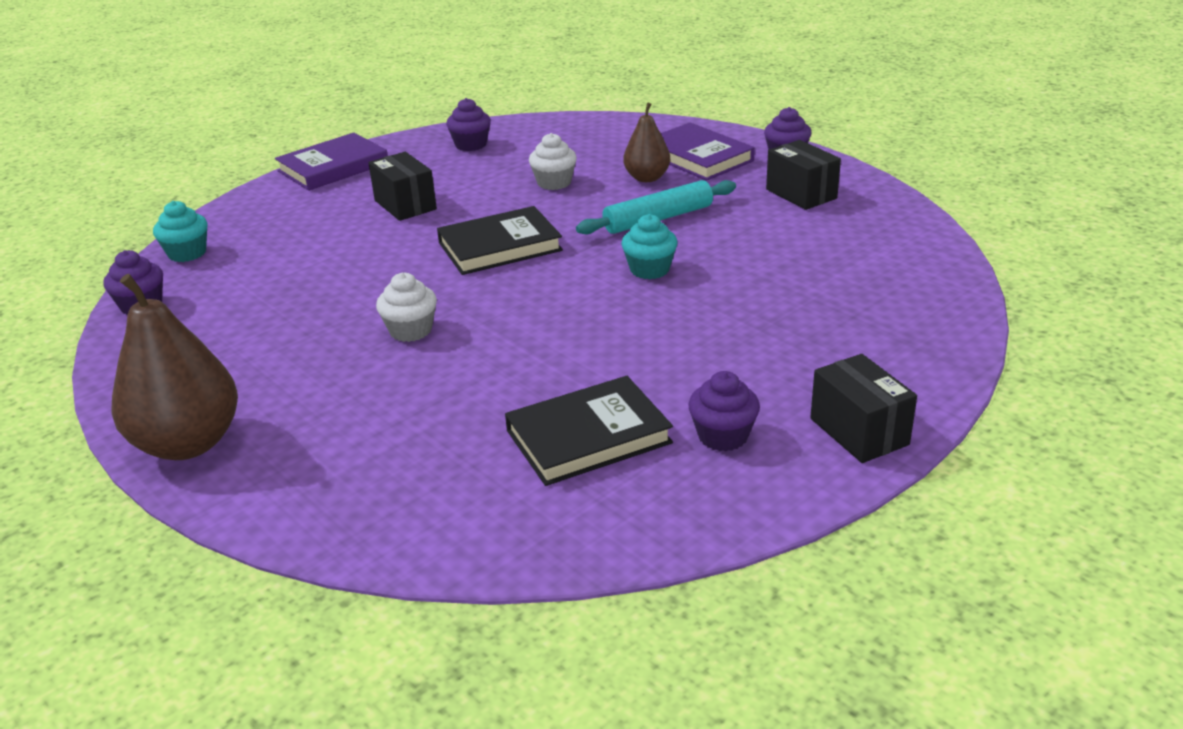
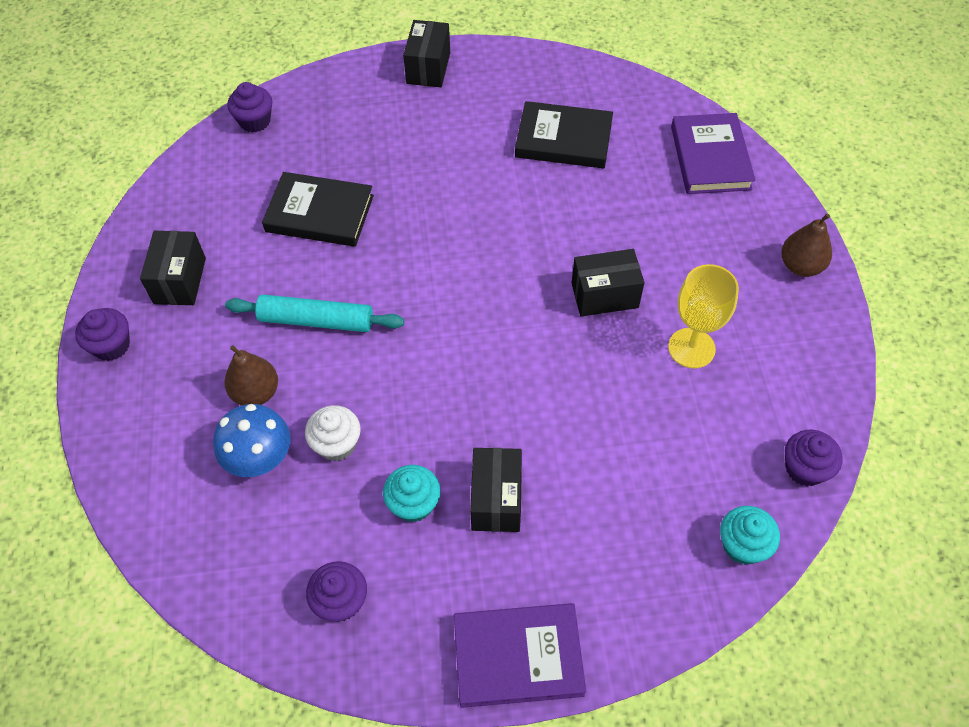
camera: 145 degrees left, 25 degrees up
brown pear [111,274,238,460] -> brown pear [781,213,832,277], size x0.57
white cupcake [376,273,437,342] -> black box [572,249,644,317]
black book [437,206,563,275] -> black book moved to [262,172,374,247]
turquoise cupcake [621,214,678,279] -> turquoise cupcake moved to [383,465,441,522]
purple book [661,122,755,181] -> purple book moved to [671,113,756,194]
purple cupcake [688,371,760,451] -> purple cupcake moved to [227,82,272,132]
none -> blue mushroom [213,404,291,477]
none -> yellow goblet [668,264,739,368]

